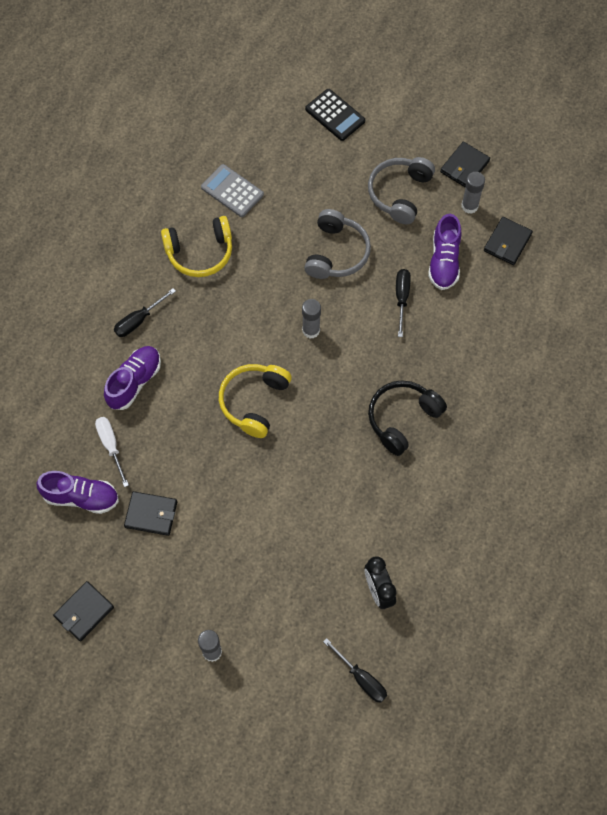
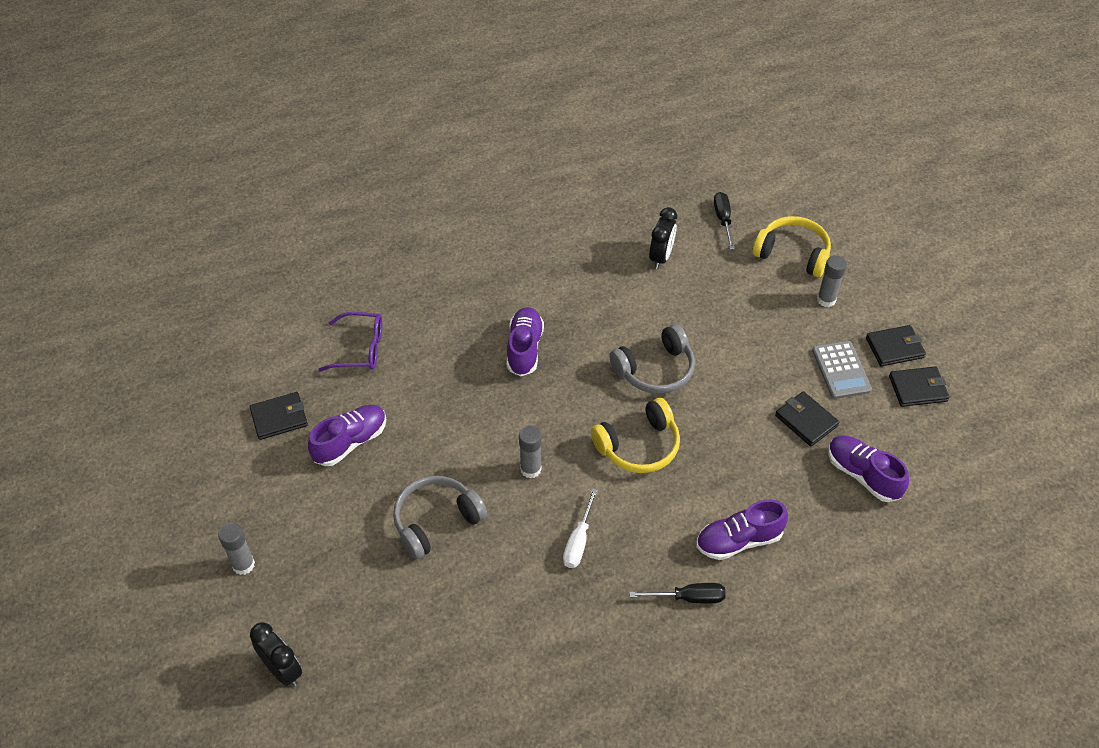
camera: 140 degrees left, 15 degrees down
white screwdriver [95,417,129,487] -> white screwdriver moved to [563,488,597,568]
yellow headphones [161,216,232,277] -> yellow headphones moved to [753,216,831,277]
grey calculator [201,164,264,217] -> grey calculator moved to [812,341,872,399]
black calculator [305,89,365,141] -> black clock [250,622,302,687]
grey headphones [368,157,435,224] -> grey headphones moved to [609,324,695,394]
black headphones [368,380,447,456] -> purple shoe [507,307,544,376]
black screwdriver [396,269,411,337] -> none
black wallet [440,141,490,188] -> black wallet moved to [866,325,926,366]
grey glue stick [461,172,485,214] -> grey glue stick moved to [218,523,255,575]
none -> purple glasses [318,312,382,371]

